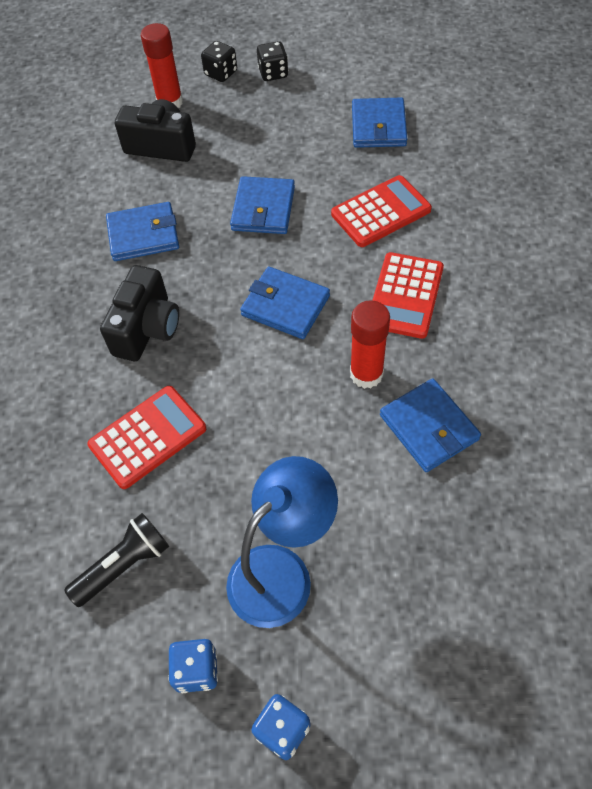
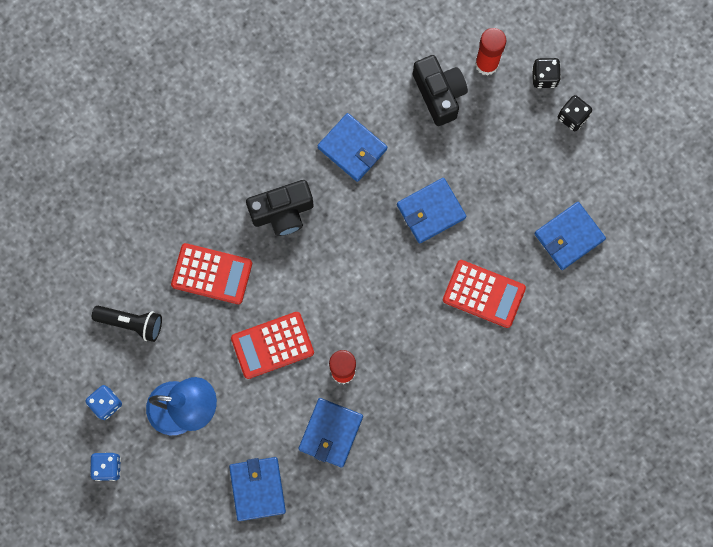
camera: 50 degrees right, 20 degrees up
blue wallet [240,267,330,339] -> blue wallet moved to [229,457,286,521]
red calculator [372,252,444,339] -> red calculator moved to [231,312,314,379]

